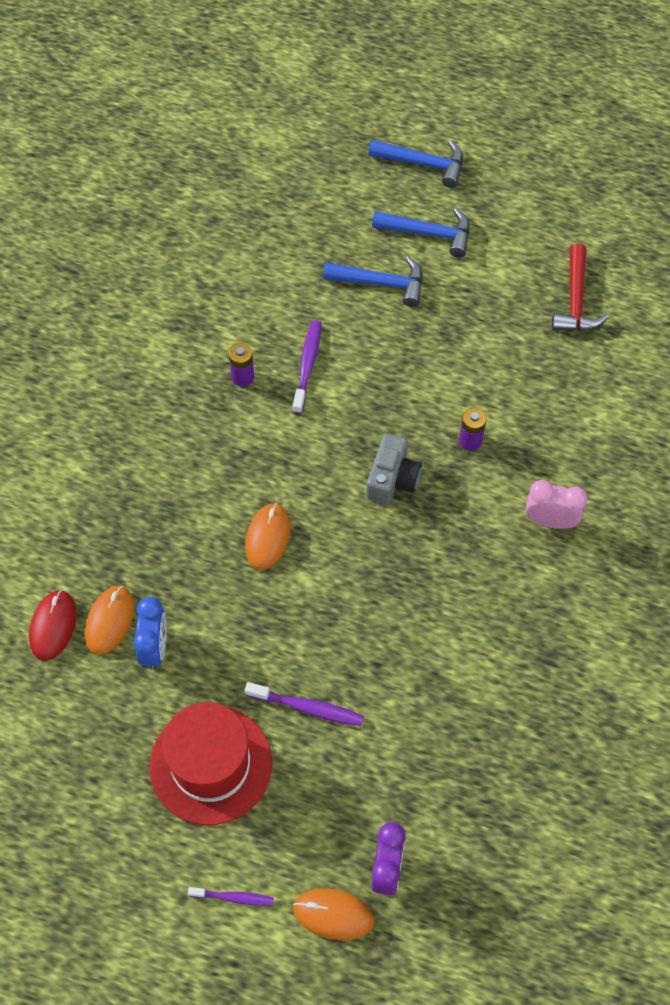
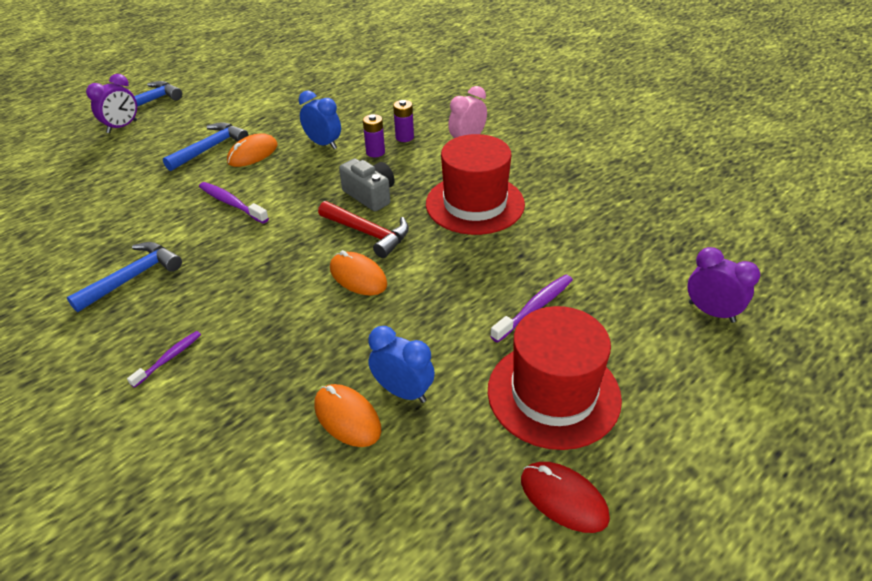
camera: 60 degrees left, 20 degrees down
red mouse [29,590,76,661] -> red mouse moved to [521,462,610,533]
purple toothbrush [188,887,274,906] -> purple toothbrush moved to [127,331,201,388]
purple battery [229,343,254,386] -> purple battery moved to [393,100,414,142]
orange mouse [293,889,374,940] -> orange mouse moved to [227,133,278,167]
blue hammer [372,208,470,258] -> blue hammer moved to [67,242,182,312]
red hammer [552,243,609,331] -> red hammer moved to [318,201,409,258]
none -> purple clock [86,74,137,133]
none -> blue clock [299,90,341,149]
none -> red hat [426,134,525,235]

